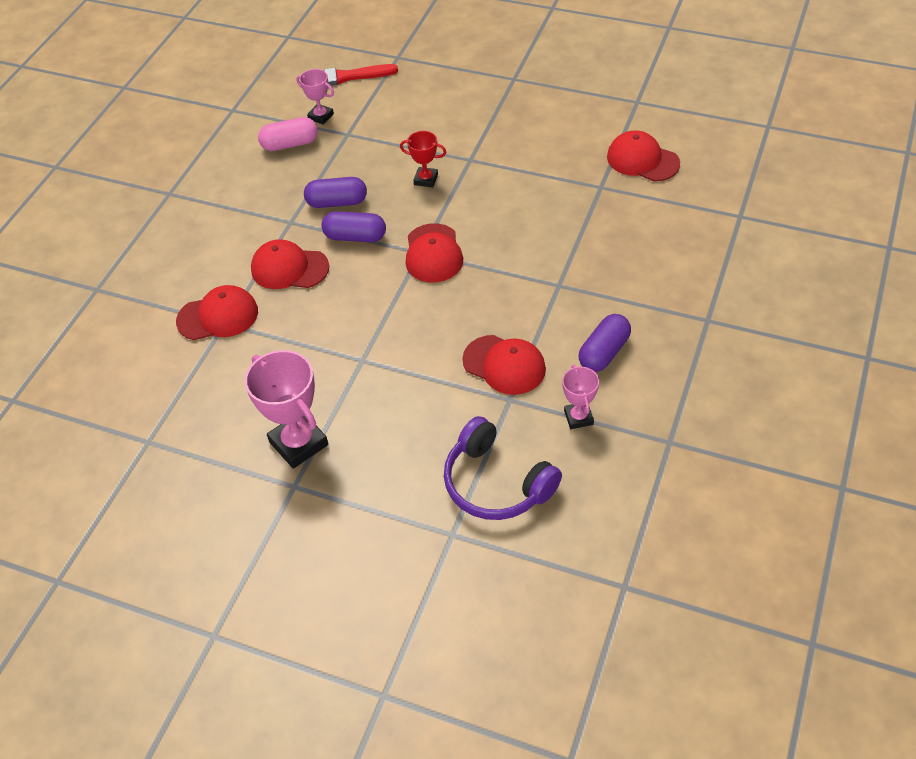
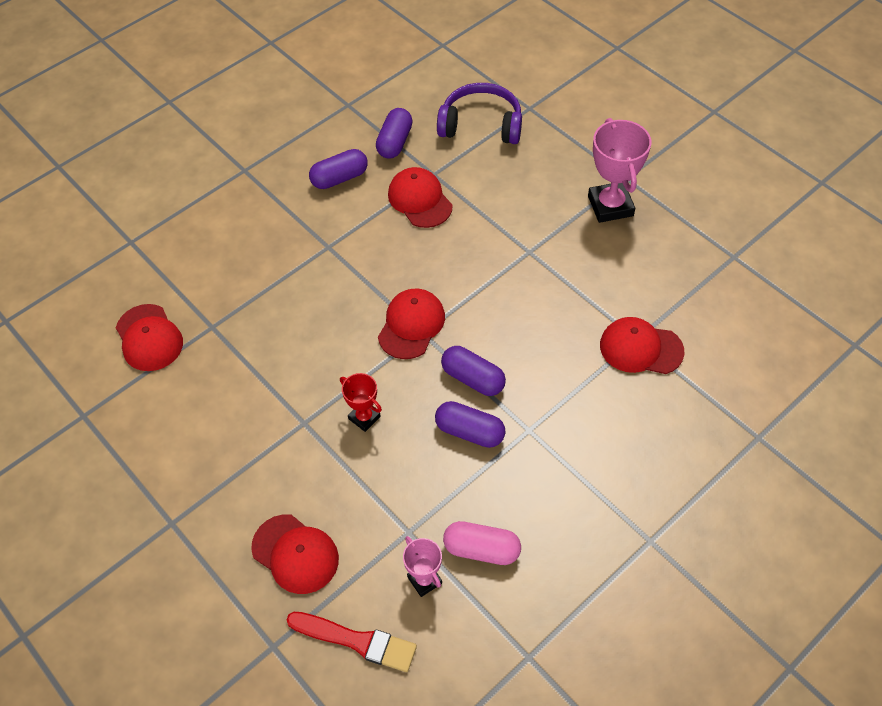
camera: 155 degrees left, 5 degrees up
red cap [251,239,329,289] -> red cap moved to [251,514,339,594]
purple headphones [444,416,562,520] -> purple headphones turned 60 degrees counterclockwise [437,83,522,144]
pink trophy [562,365,599,429] -> purple capsule [376,108,412,159]

